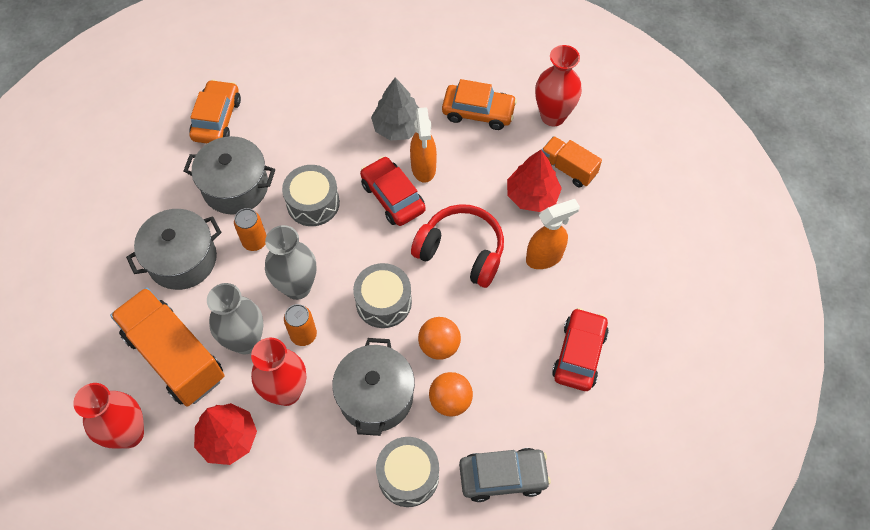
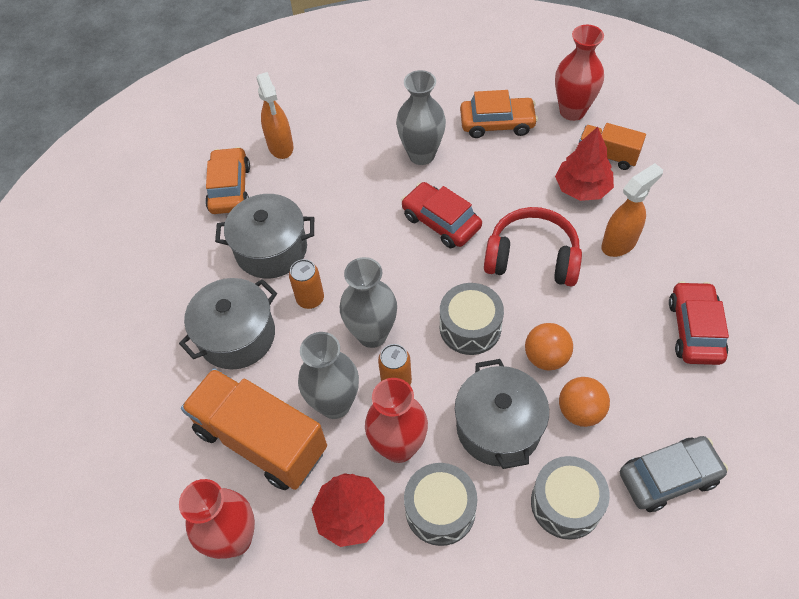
camera: 10 degrees left, 5 degrees down
grey drum [282,165,340,226] -> grey drum moved to [404,463,477,546]
grey tree [371,77,419,141] -> grey vase [396,70,446,165]
orange spray bottle [410,107,437,183] -> orange spray bottle moved to [257,72,294,159]

